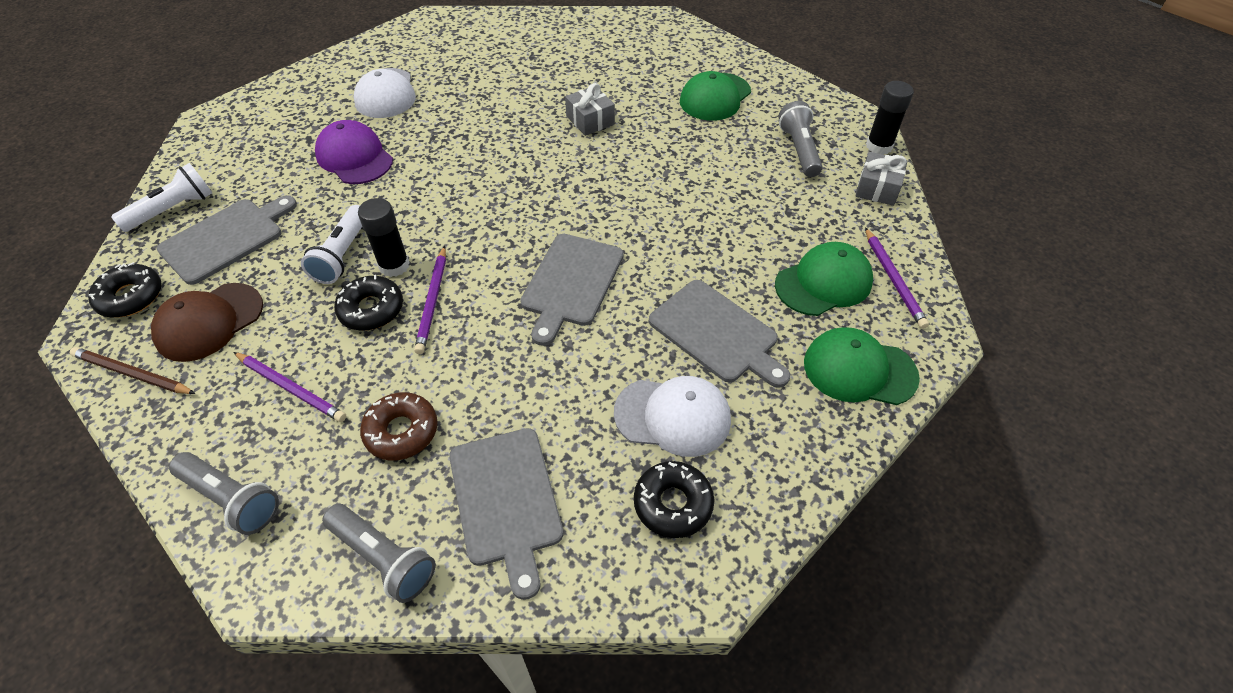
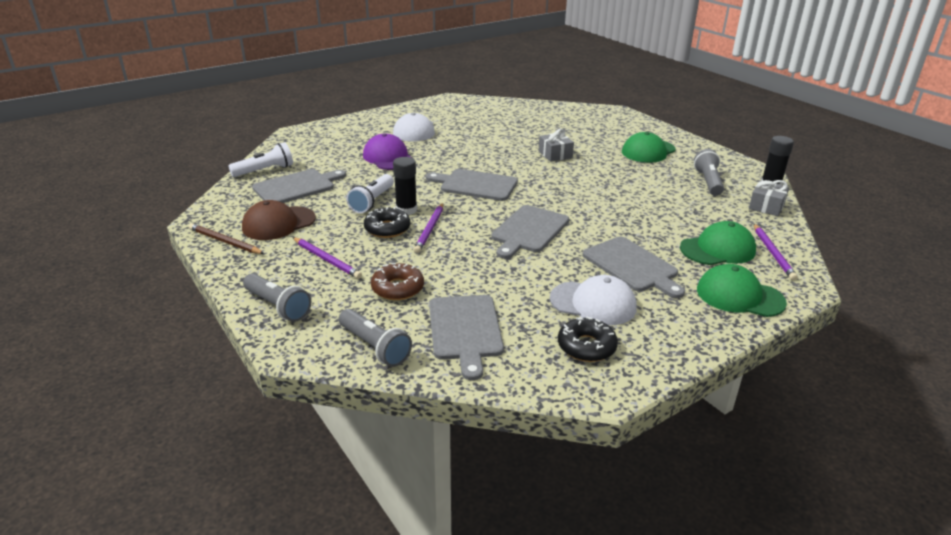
camera: 10 degrees right, 20 degrees down
black donut [88,262,162,318] -> none
none -> grey cutting board [426,169,518,201]

